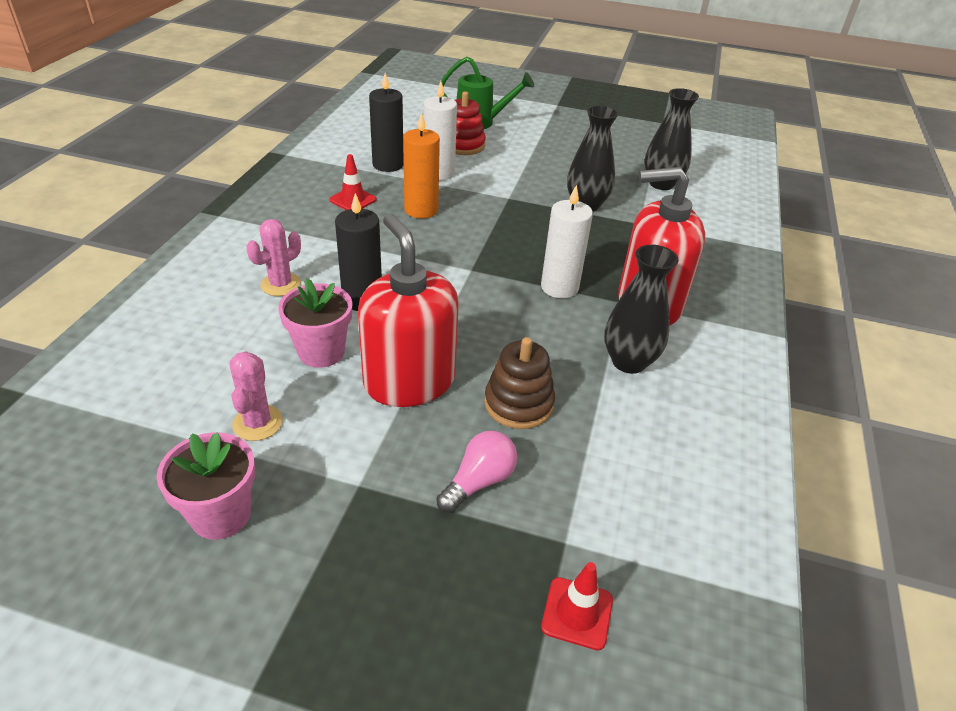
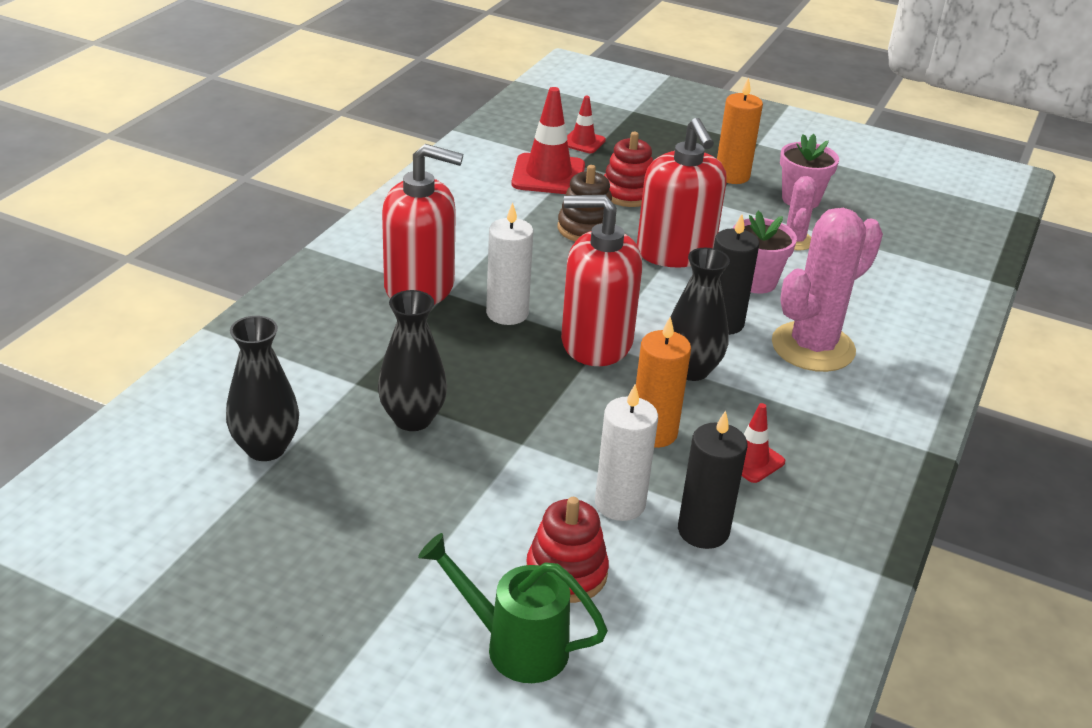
camera: 170 degrees left, 5 degrees down
pink cactus [246,219,301,296] -> pink cactus [772,208,883,372], size x1.94
pink light bulb [436,431,517,513] -> red stacking toy [604,132,653,207]
black vase [605,245,679,374] -> black vase moved to [670,248,730,381]
none -> red traffic cone [511,87,585,194]
none -> red soap dispenser [561,195,642,366]
none -> orange candle [717,77,763,184]

